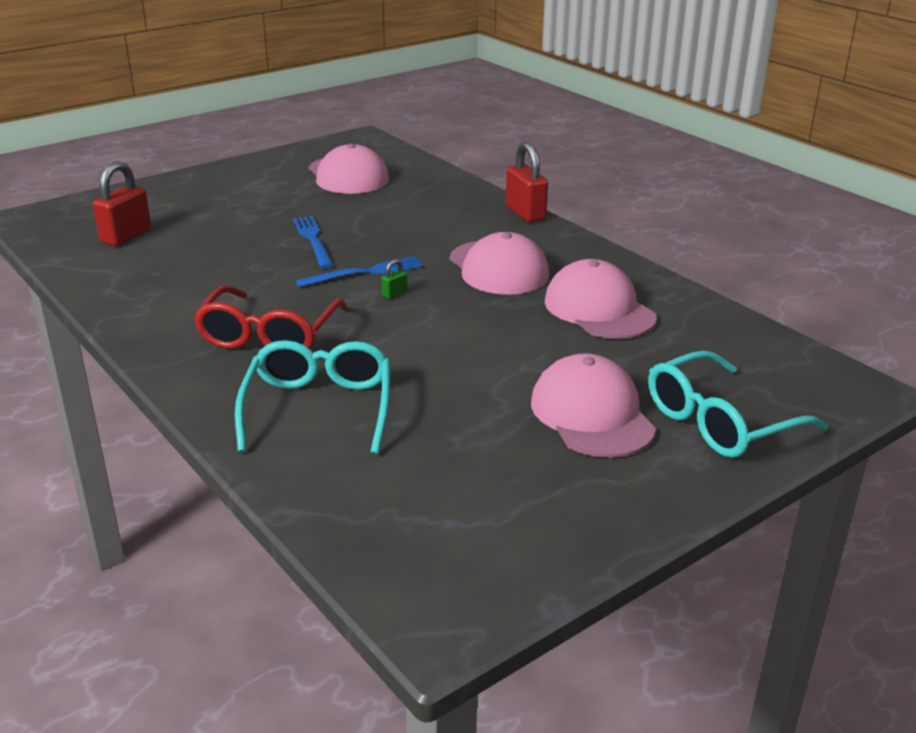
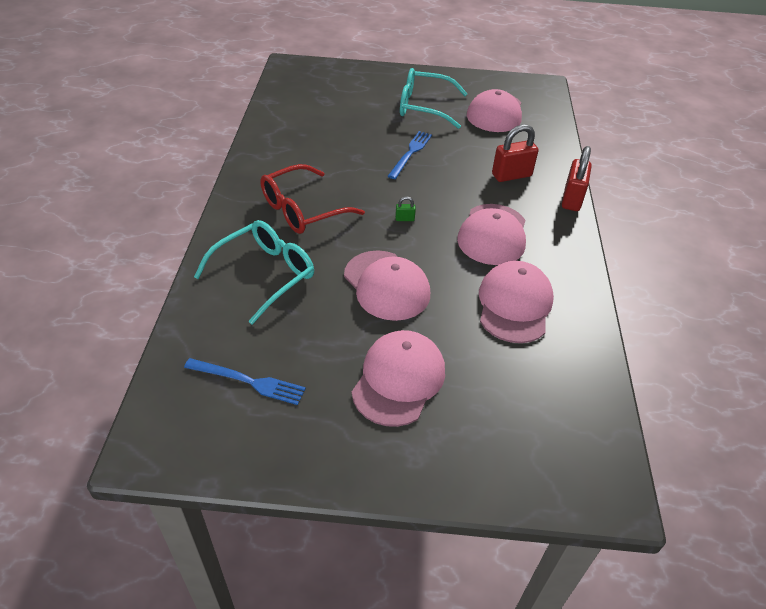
camera: 40 degrees right, 15 degrees up
red padlock [93,161,151,246] -> red padlock moved to [492,124,539,182]
blue fork [296,256,423,288] -> blue fork moved to [184,358,306,405]
turquoise glasses [648,351,828,458] -> turquoise glasses moved to [400,68,467,129]
none -> pink cap [344,250,430,321]

